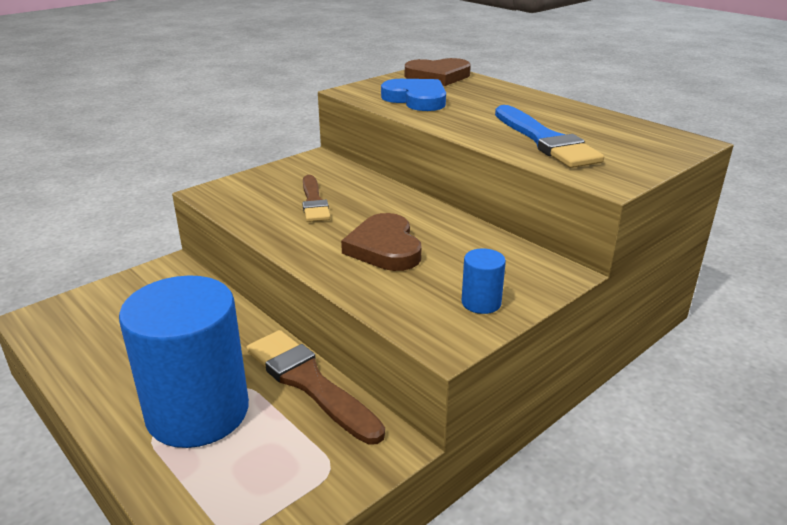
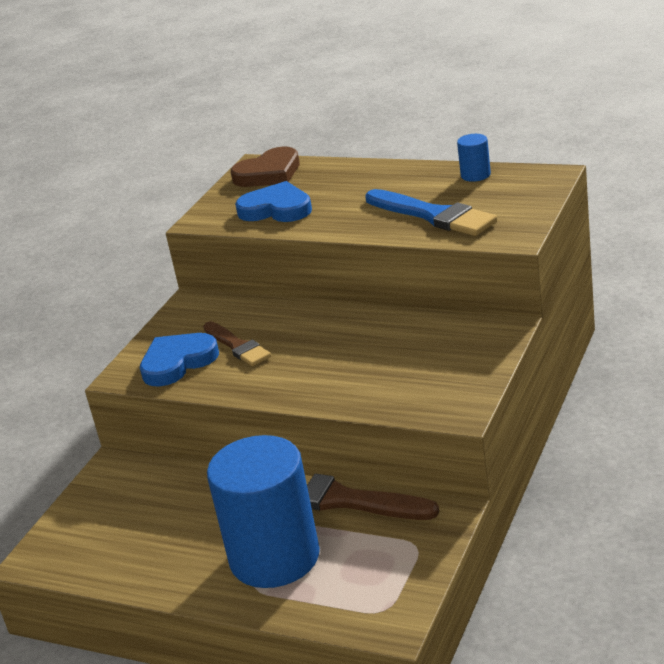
camera: 20 degrees left, 0 degrees up
brown heart [341,213,422,271] -> none
blue cylinder [461,249,506,314] -> blue cylinder moved to [457,134,491,182]
none -> blue heart [140,333,219,387]

